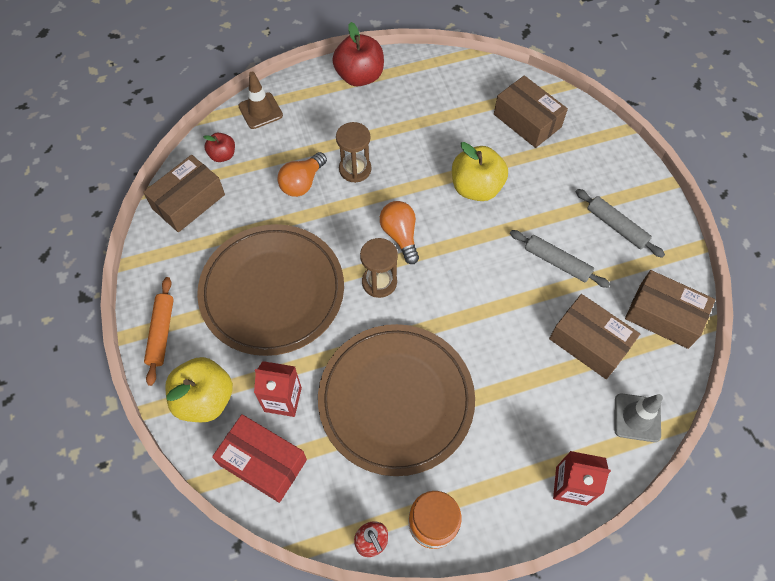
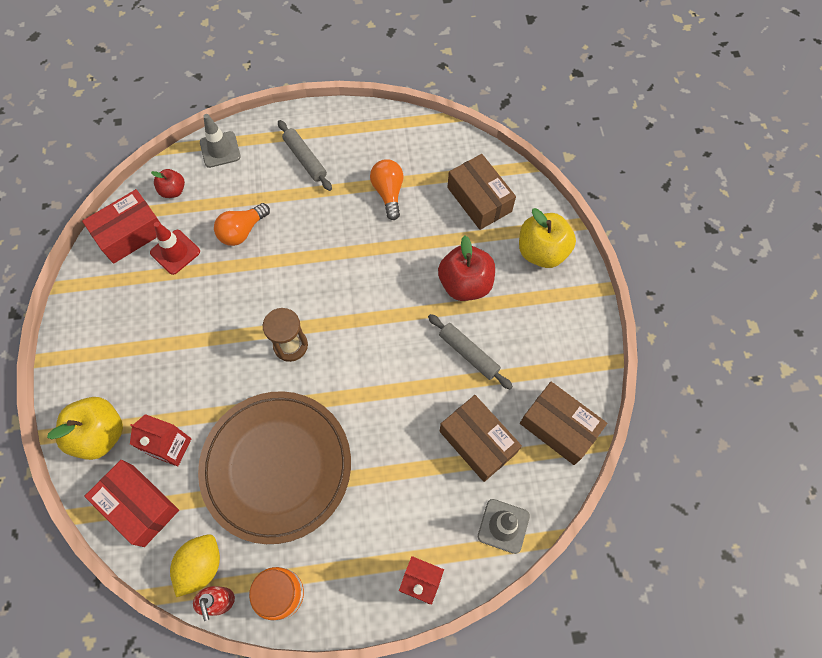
camera: 10 degrees right, 5 degrees up
brown box [143,155,225,232] -> red box [82,189,161,264]
orange rolling pin [144,277,174,386] -> none
brown plate [197,224,344,356] -> none
brown traffic cone [238,72,283,129] -> grey traffic cone [200,114,241,168]
red apple [332,22,384,86] -> red apple moved to [438,236,495,301]
brown hourglass [336,122,371,183] -> none
orange light bulb [380,201,419,264] -> orange light bulb moved to [370,159,404,220]
yellow apple [452,142,508,201] -> yellow apple moved to [519,208,576,268]
grey rolling pin [576,189,665,258] -> grey rolling pin moved to [278,120,332,191]
none -> red traffic cone [150,222,200,275]
none -> yellow lemon [170,534,220,597]

